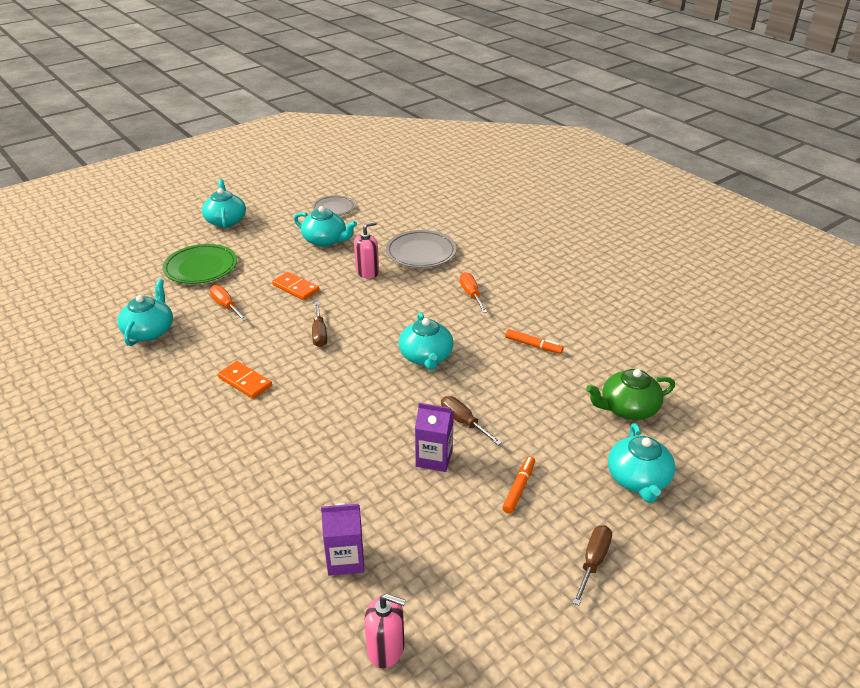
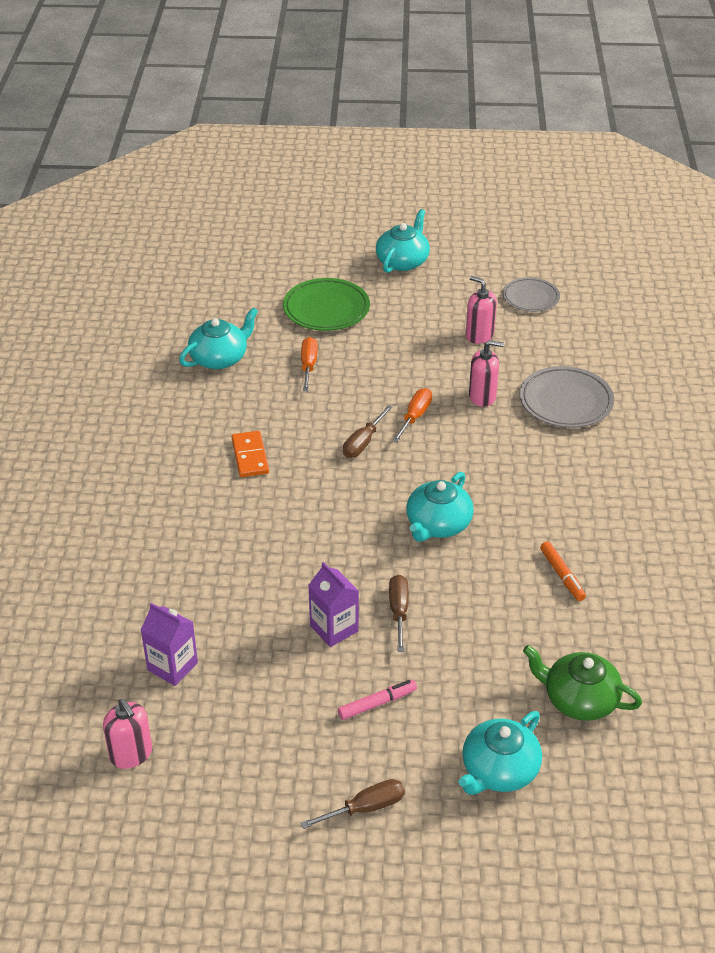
camera: 40 degrees right, 5 degrees up
orange domino [272,272,320,300] -> none
turquoise teapot [294,206,357,247] -> pink soap dispenser [466,276,497,344]
orange screwdriver [460,272,487,313] -> orange screwdriver moved to [392,388,432,443]
orange marker [502,456,535,514] -> pink marker [338,680,417,720]

